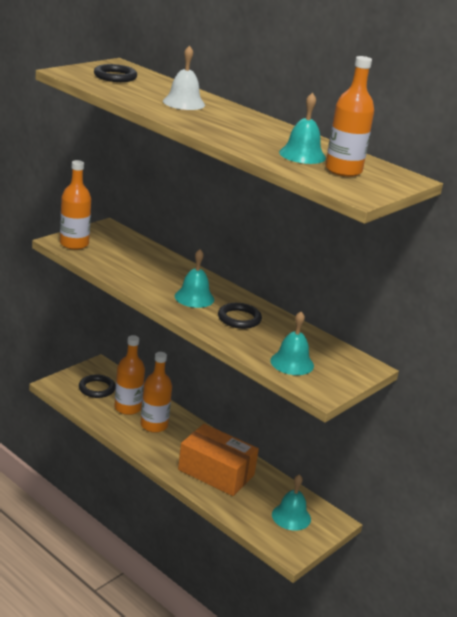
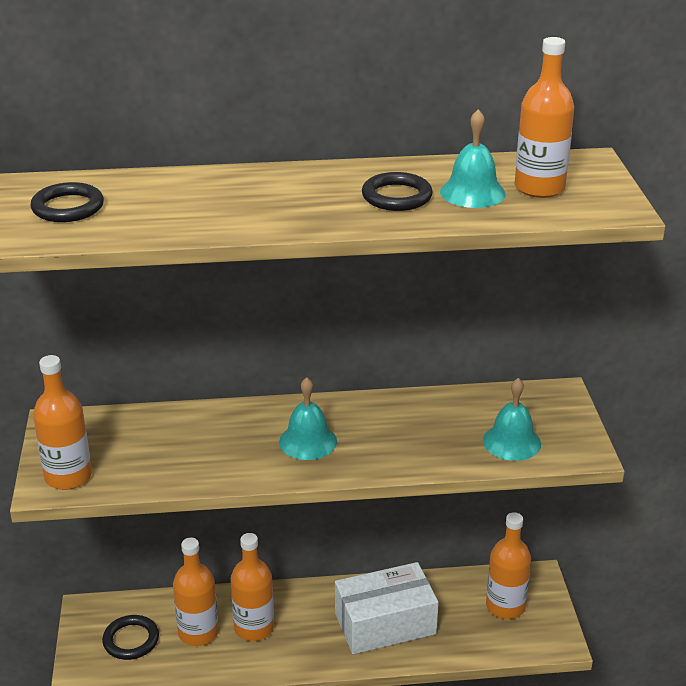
camera: 45 degrees left, 5 degrees up
white bell [163,45,205,110] -> none
orange box [178,424,259,496] -> white box [335,562,439,654]
black ring [218,303,262,329] -> black ring moved to [362,172,433,211]
turquoise bell [272,474,311,531] -> orange bottle [486,512,531,619]

